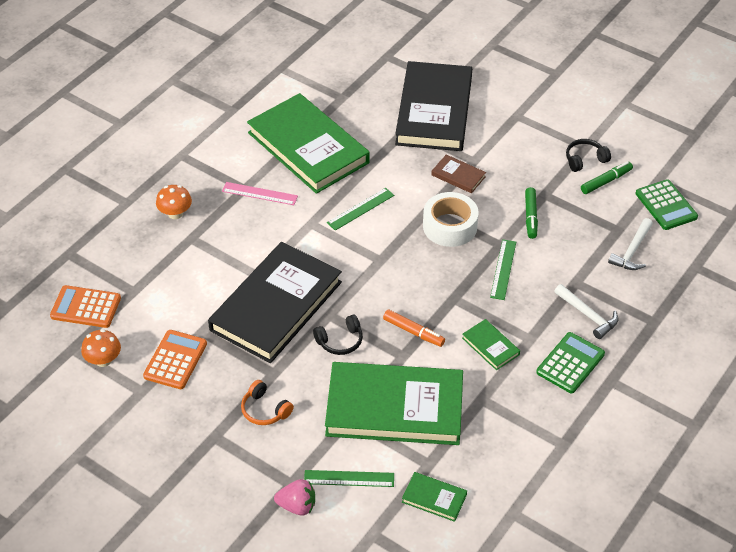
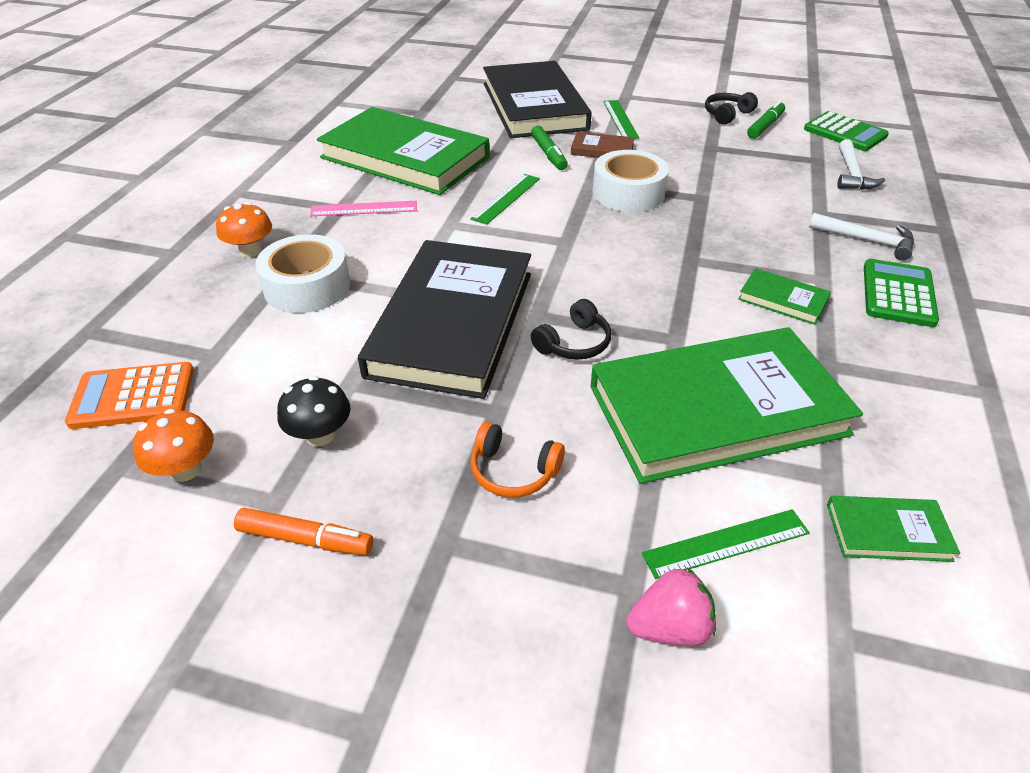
camera: 20 degrees left, 5 degrees down
orange calculator [143,330,207,389] -> black mushroom [277,376,350,447]
orange marker [383,309,445,347] -> orange marker moved to [234,508,373,555]
green ruler [490,239,516,300] -> green ruler moved to [603,100,639,139]
green marker [525,187,538,239] -> green marker moved to [531,126,568,170]
none -> white tape [255,234,350,313]

